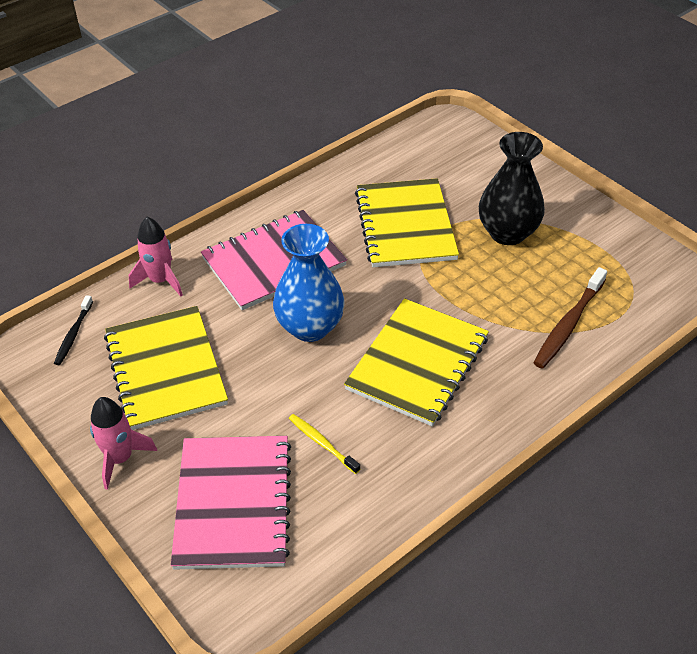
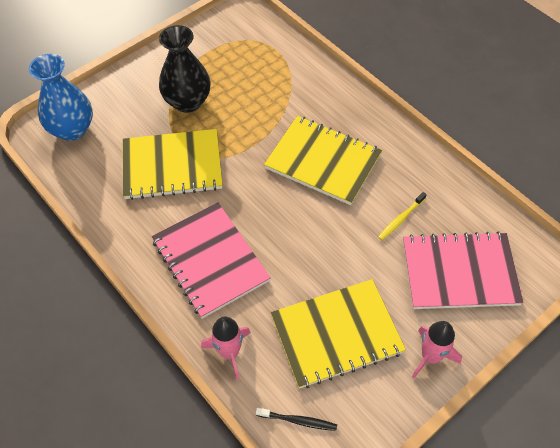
camera: 90 degrees left, 10 degrees up
blue vase [273,224,345,342] -> blue vase moved to [29,54,93,141]
brown toothbrush [534,267,607,369] -> none

